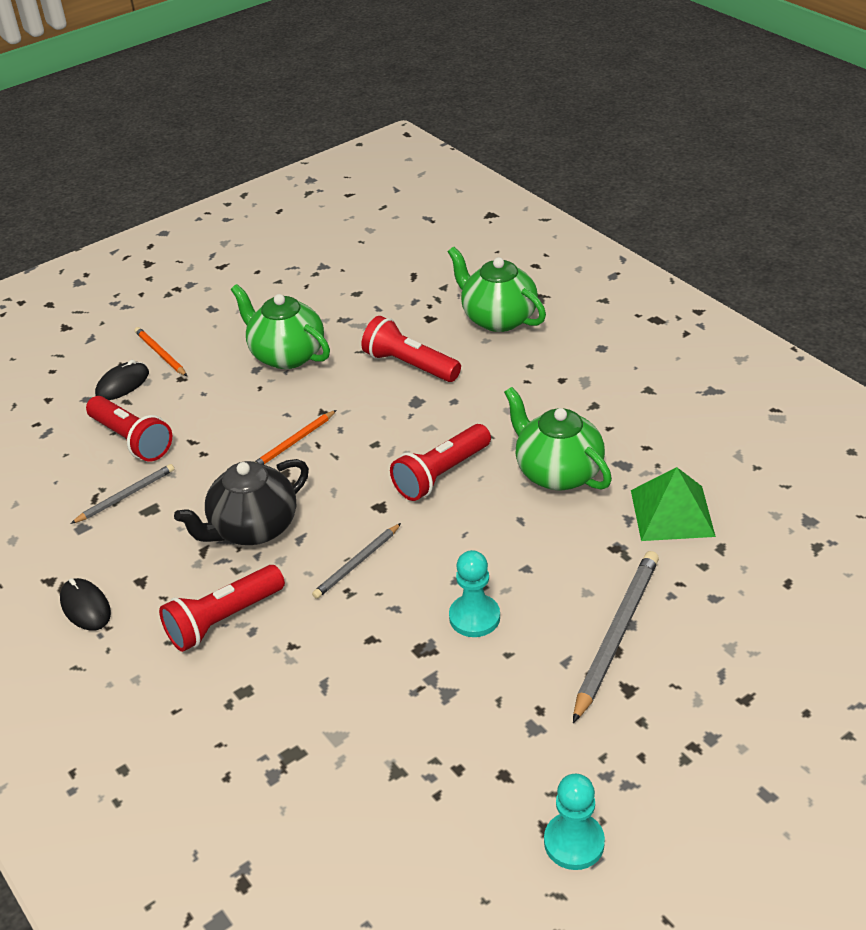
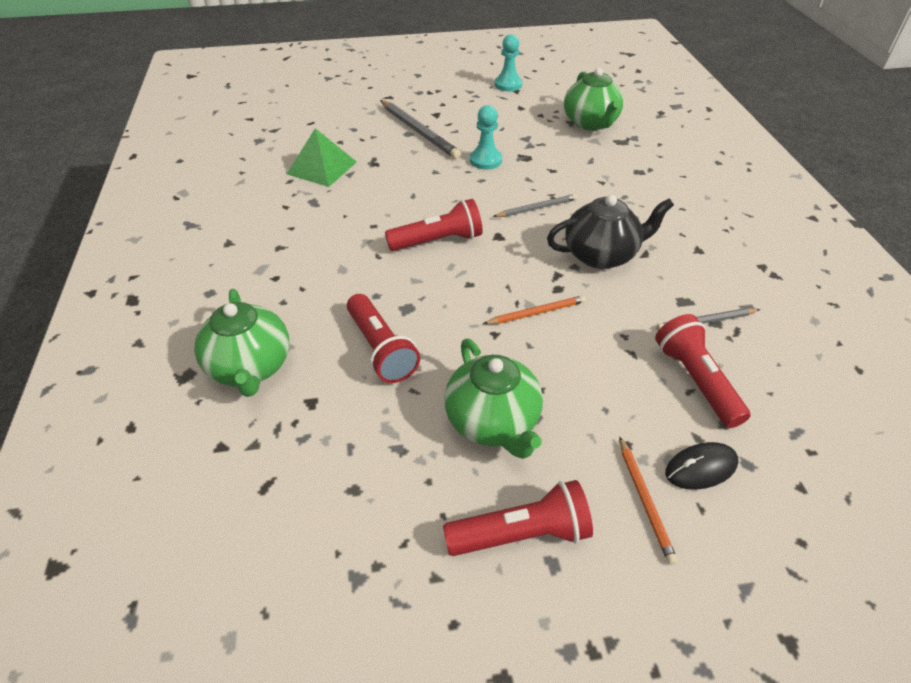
camera: 155 degrees left, 5 degrees up
black mouse [60,578,111,631] -> none
red flashlight [159,565,285,652] -> red flashlight moved to [443,480,593,556]
green teapot [504,387,612,490] -> green teapot moved to [564,68,624,131]
grey pencil [573,551,659,723] -> grey pencil turned 90 degrees counterclockwise [380,100,461,159]

